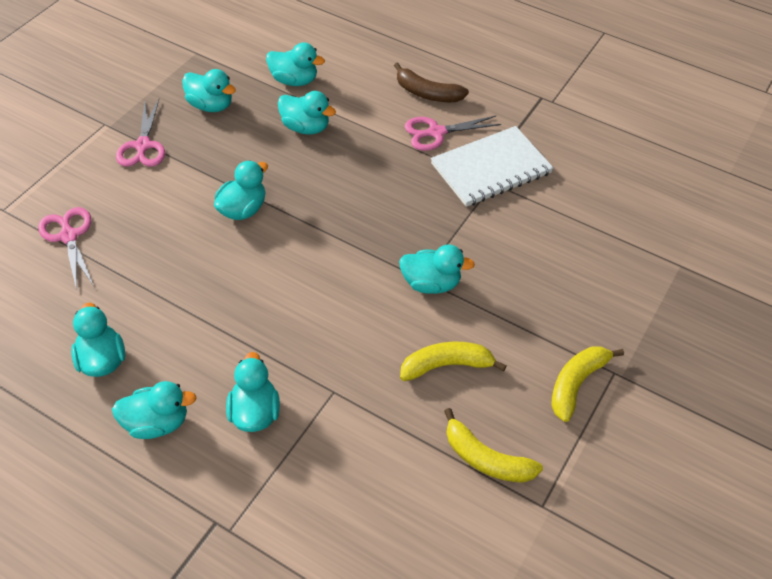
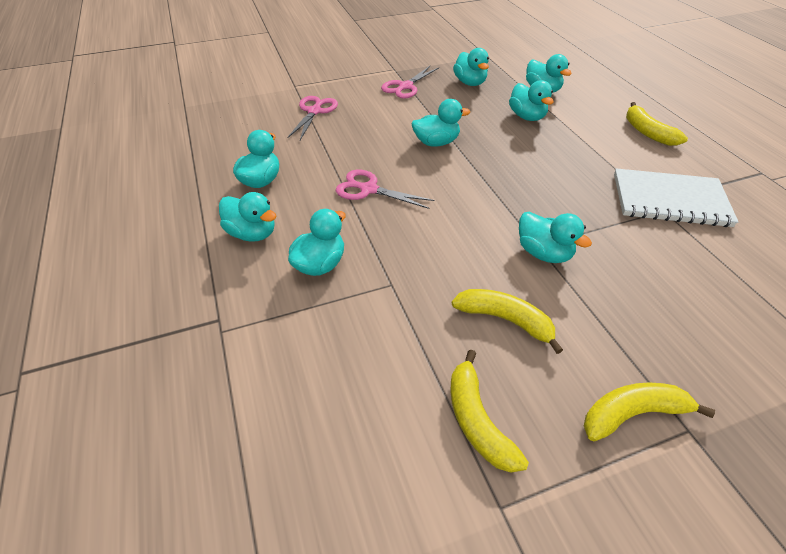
camera: 40 degrees right, 5 degrees down
brown banana [394,63,469,102] -> yellow banana [626,102,688,146]
pink scissors [405,116,501,151] -> pink scissors moved to [336,170,434,209]

